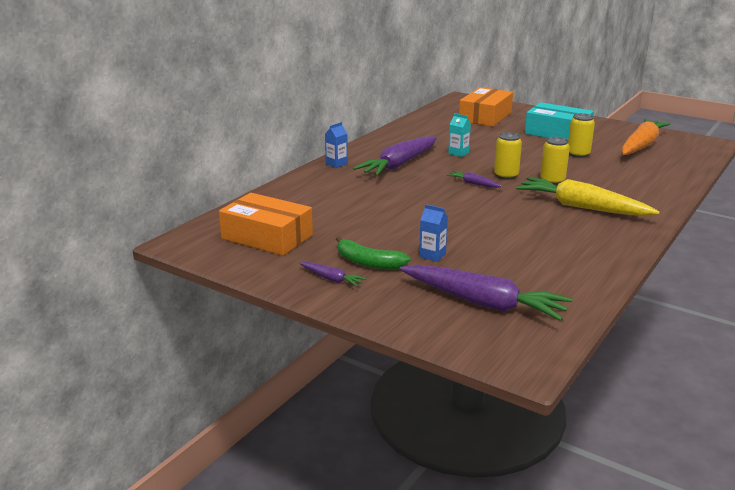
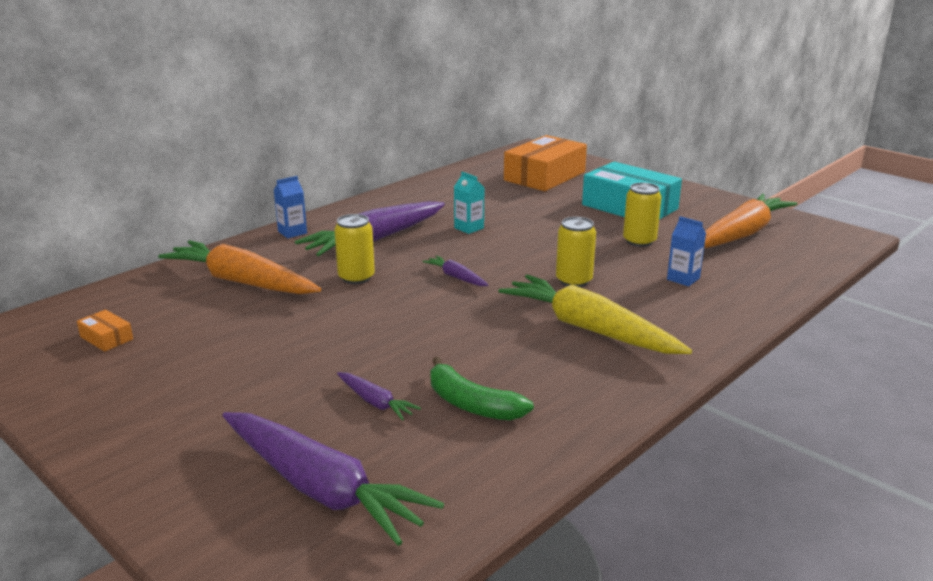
camera: 10 degrees right, 0 degrees up
orange box [219,193,313,256] -> orange box [77,309,133,352], size x0.42
purple carrot [299,262,366,287] -> purple carrot moved to [337,372,421,421]
green banana [336,236,411,270] -> green banana moved to [430,357,534,420]
blue carton [419,204,448,262] -> blue carton moved to [667,216,706,286]
yellow can [494,132,522,179] -> yellow can moved to [334,214,375,284]
none -> orange carrot [158,240,321,294]

